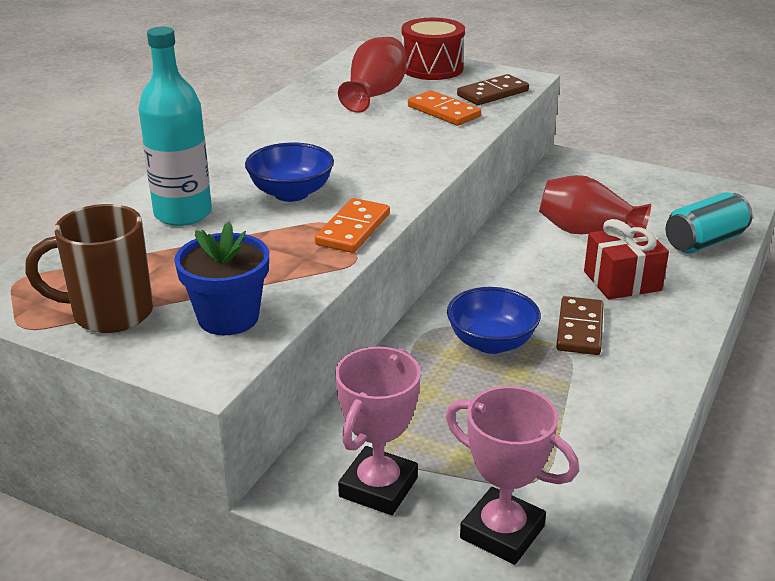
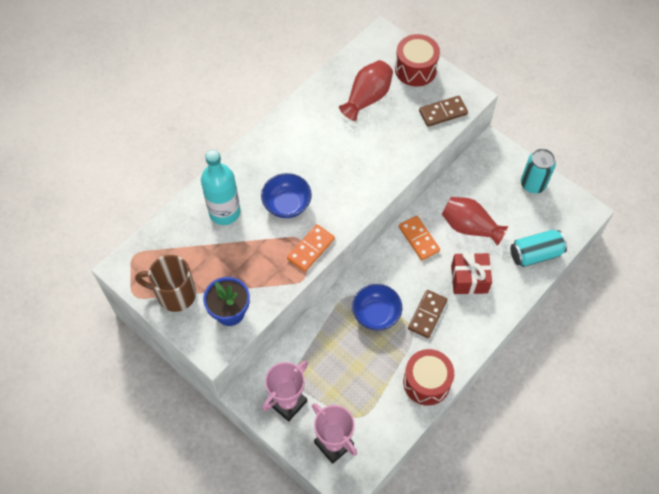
camera: 15 degrees right, 30 degrees up
orange domino [408,90,481,126] -> orange domino moved to [399,216,440,260]
none -> red drum [403,349,454,405]
none -> turquoise can [521,149,556,193]

